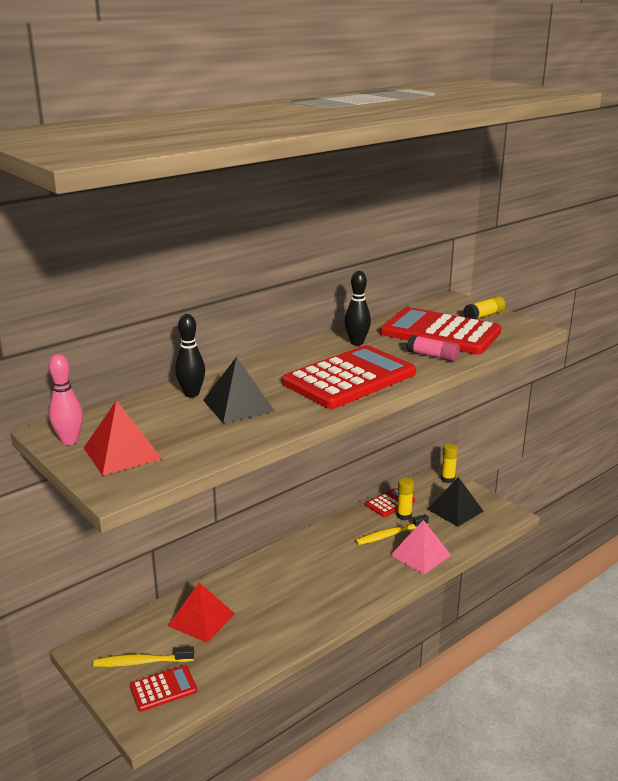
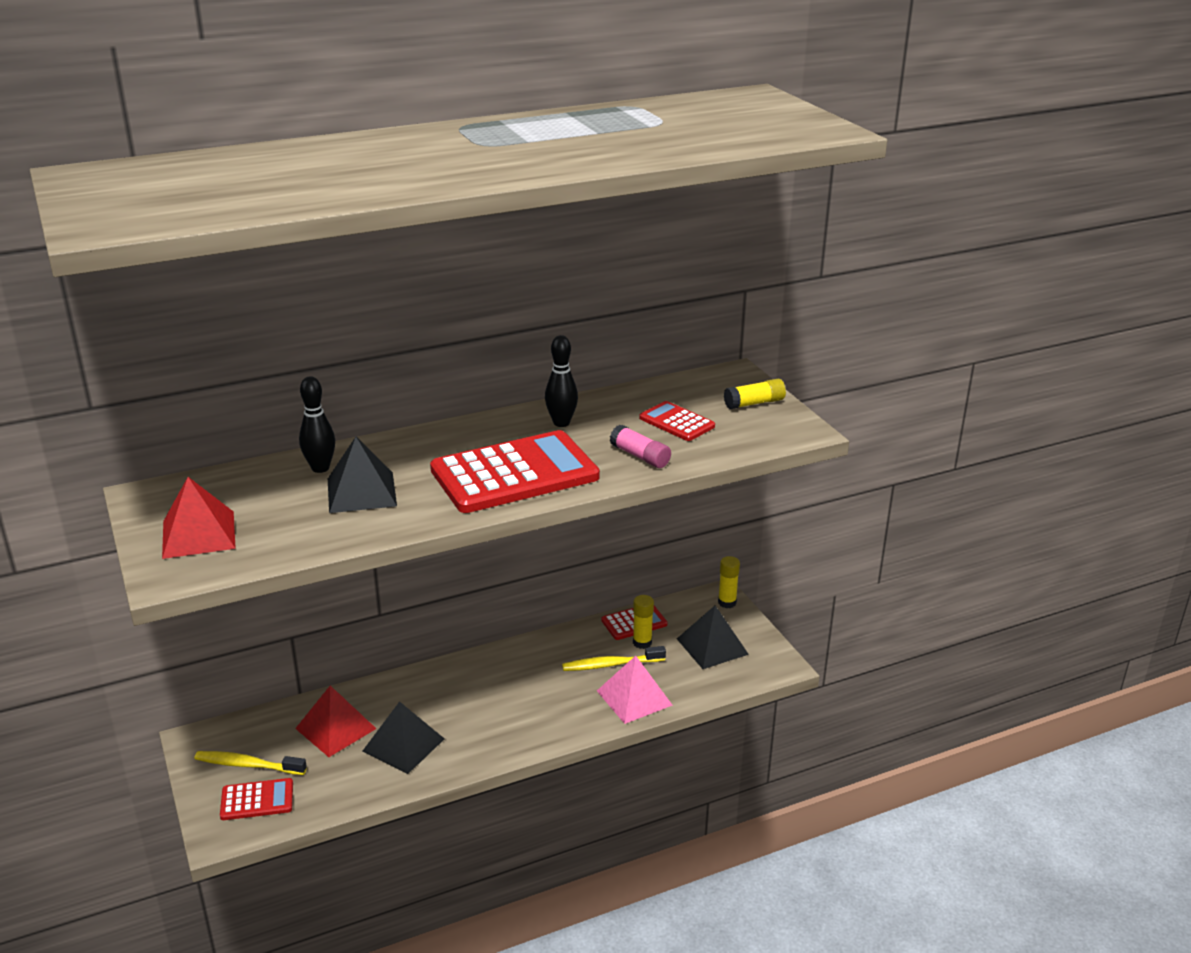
camera: 15 degrees right, 5 degrees up
pink bowling pin [49,354,83,445] -> none
red calculator [380,307,501,355] -> red calculator [639,401,715,441], size x0.48
none -> black pyramid [362,701,444,774]

